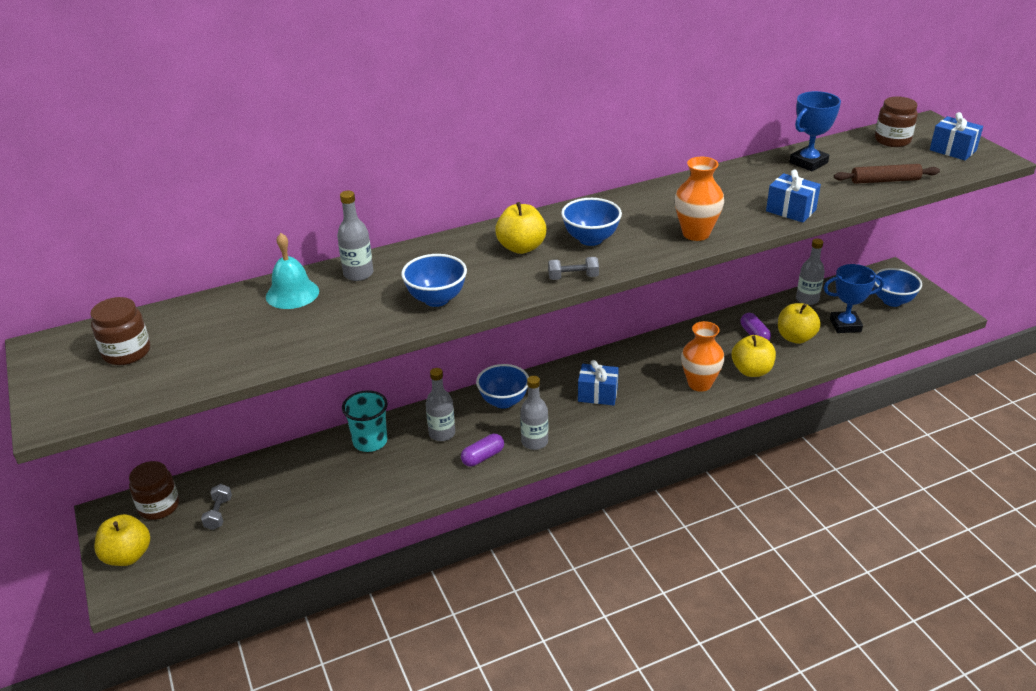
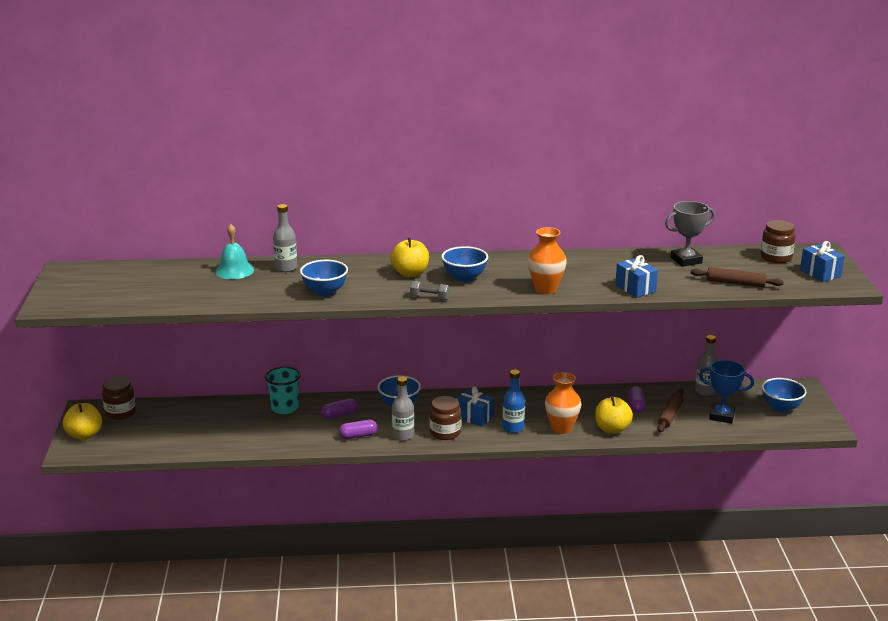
camera: 20 degrees right, 10 degrees down
brown jar [90,297,150,365] -> brown jar moved to [430,396,461,440]
grey dumbbell [201,484,232,530] -> none
grey bottle [426,368,455,441] -> purple capsule [321,398,357,419]
yellow apple [778,303,821,344] -> brown rolling pin [657,389,684,432]
blue trophy [789,91,841,171] -> grey trophy [665,201,715,267]
none -> blue bottle [502,369,525,433]

